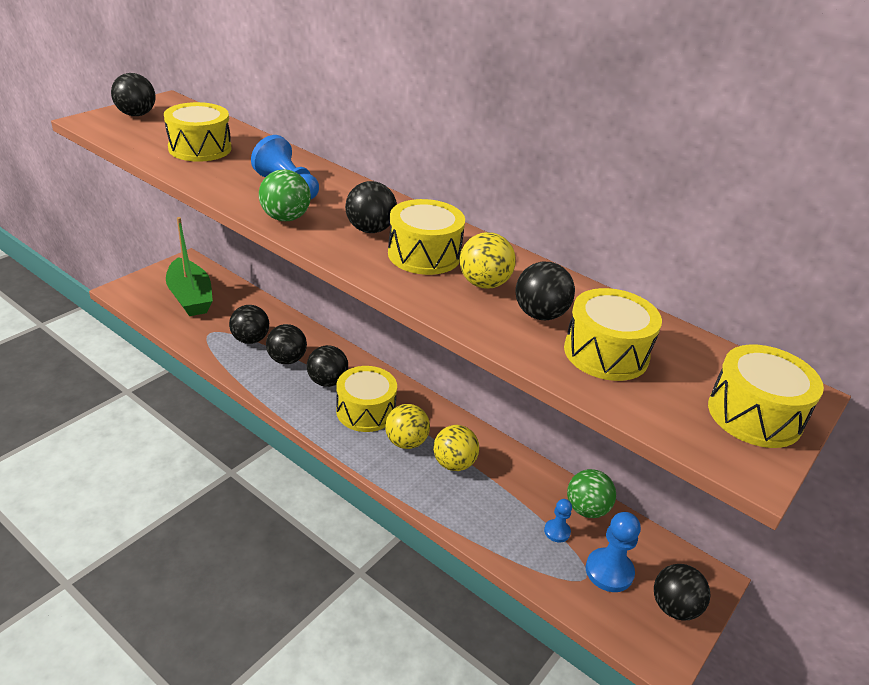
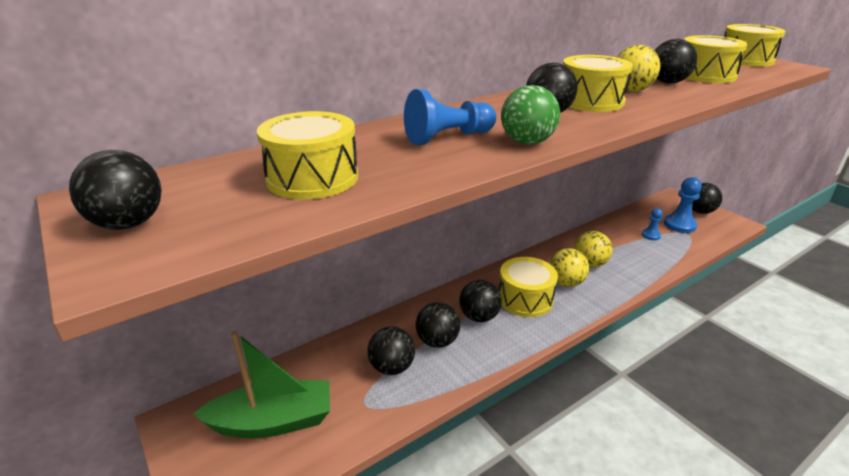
camera: 70 degrees left, 5 degrees down
green ball [567,469,616,518] -> none

